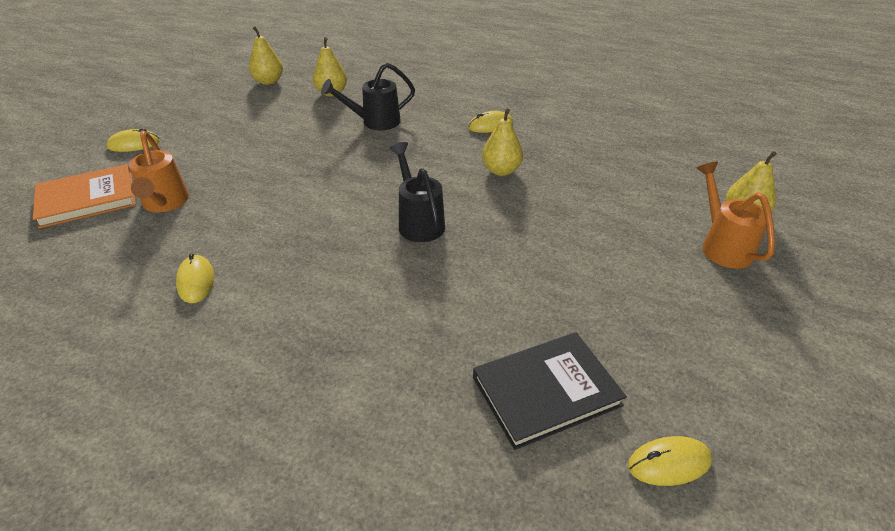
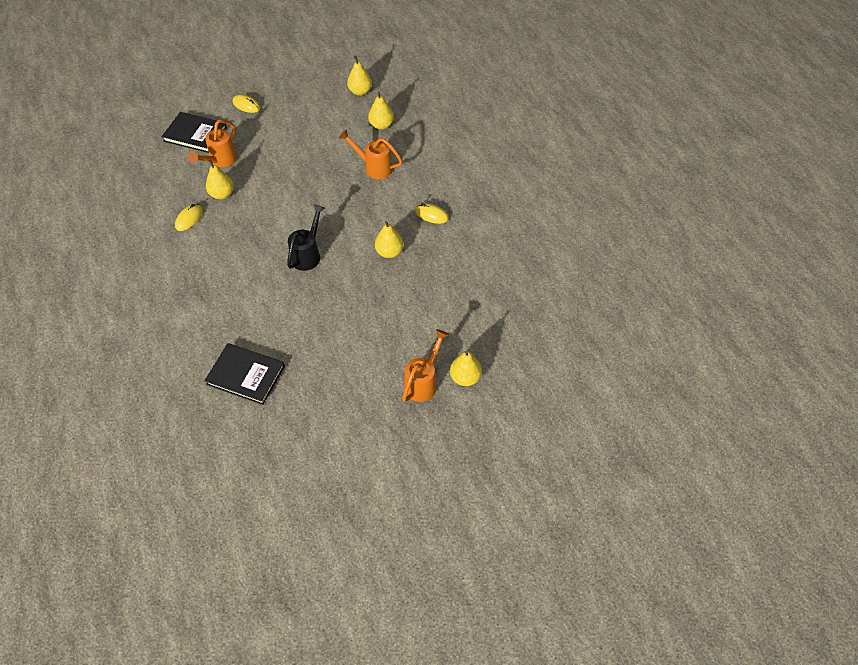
camera: 45 degrees right, 15 degrees up
orange book [33,164,136,229] -> black book [162,112,227,153]
black watering can [321,63,415,130] -> orange watering can [339,129,403,179]
yellow mouse [628,436,712,486] -> none
none -> yellow pear [206,159,234,199]

